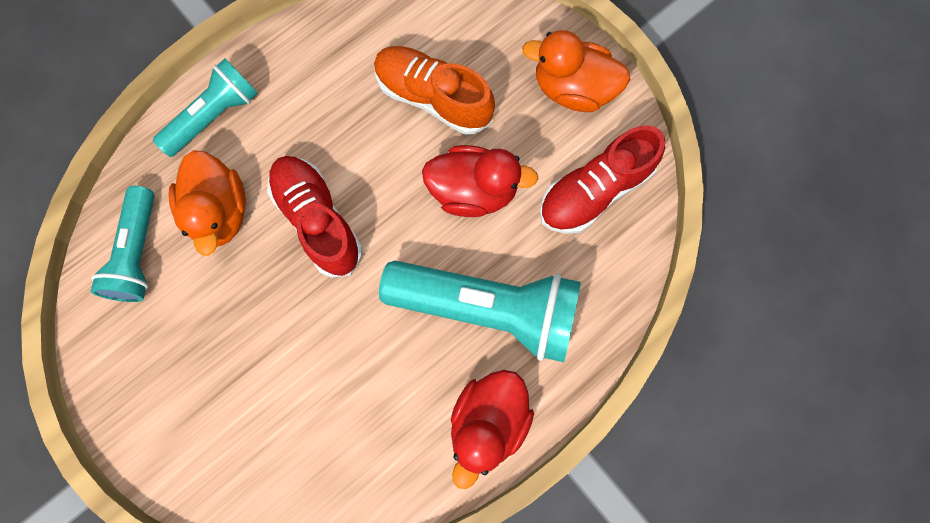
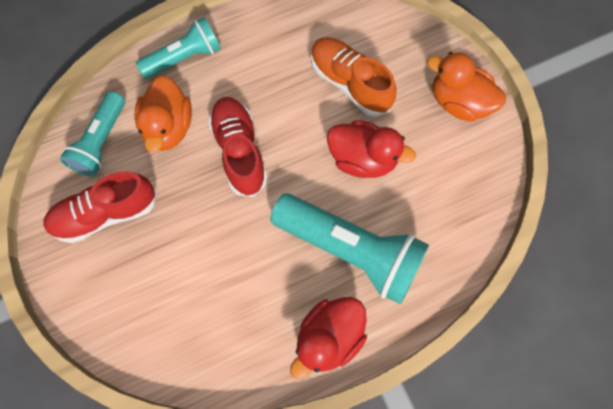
camera: 15 degrees right, 5 degrees down
red shoe [539,125,665,234] -> red shoe moved to [43,171,157,243]

